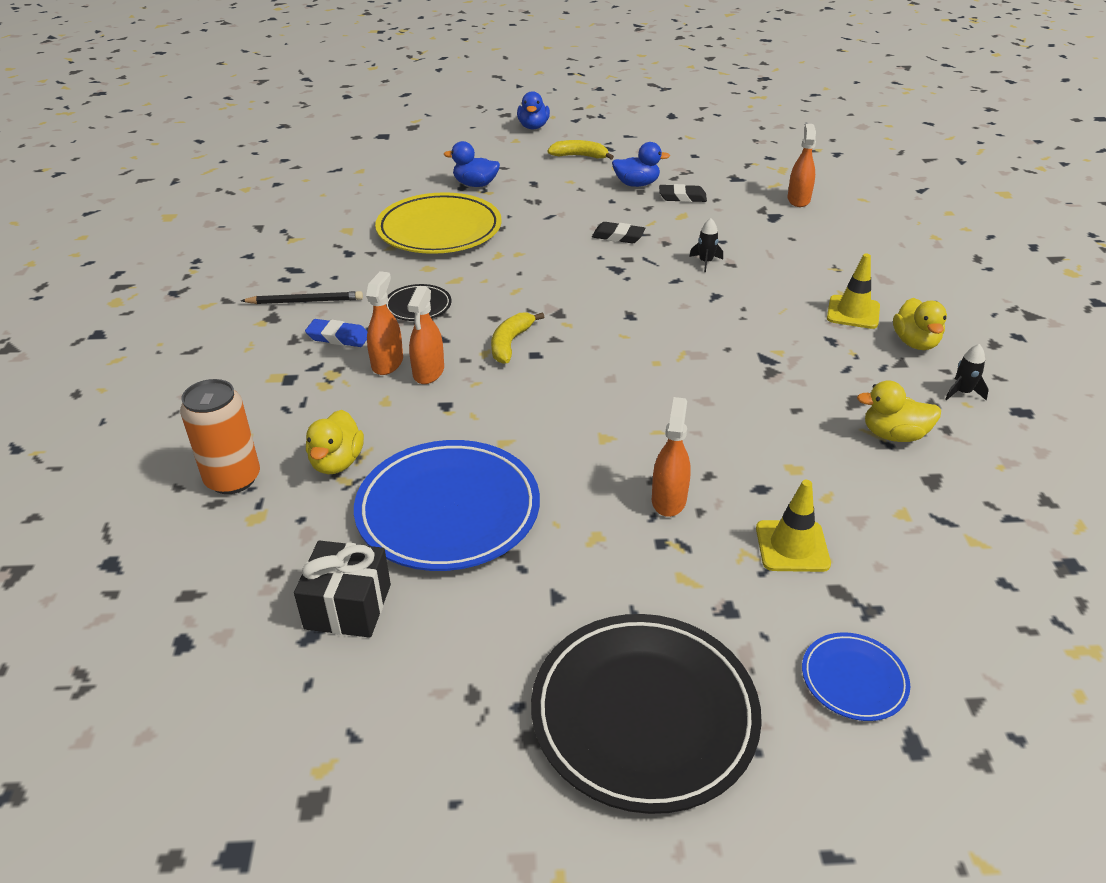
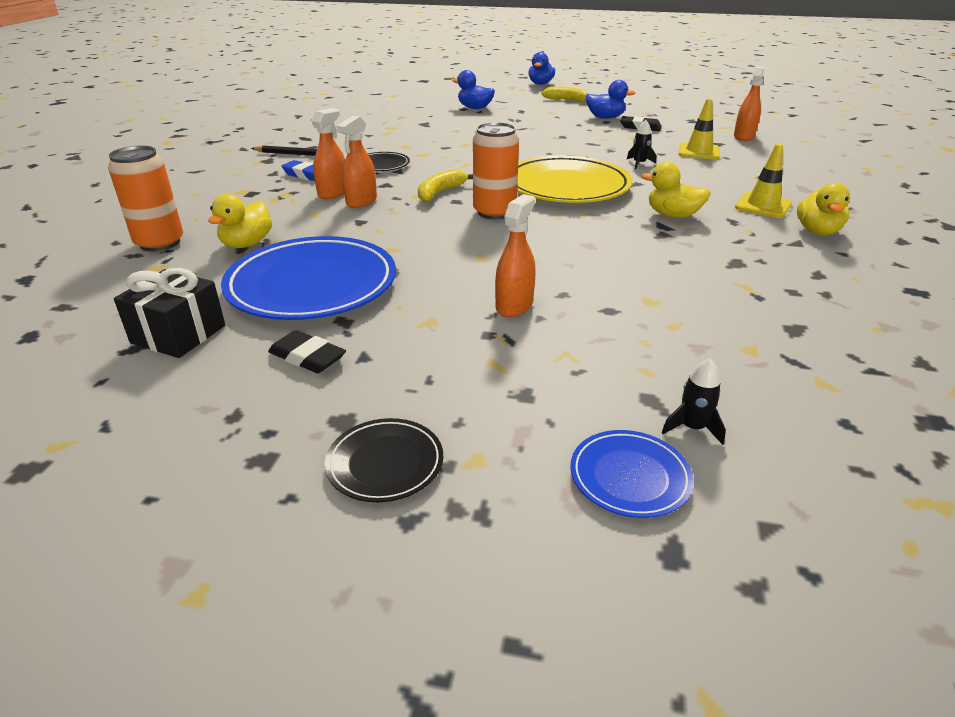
camera: 15 degrees right, 5 degrees down
yellow plate [375,192,502,254] -> yellow plate moved to [517,155,632,203]
black plate [531,614,762,814] -> black plate [325,418,443,502], size x0.48
black eraser [592,222,646,243] -> black eraser moved to [268,330,346,373]
yellow traffic cone [756,480,831,572] -> yellow traffic cone moved to [679,99,720,160]
yellow duck [857,380,941,442] -> yellow duck moved to [641,162,711,218]
black rocket [945,344,989,400] -> black rocket moved to [662,359,726,445]
none -> orange can [473,122,519,219]

